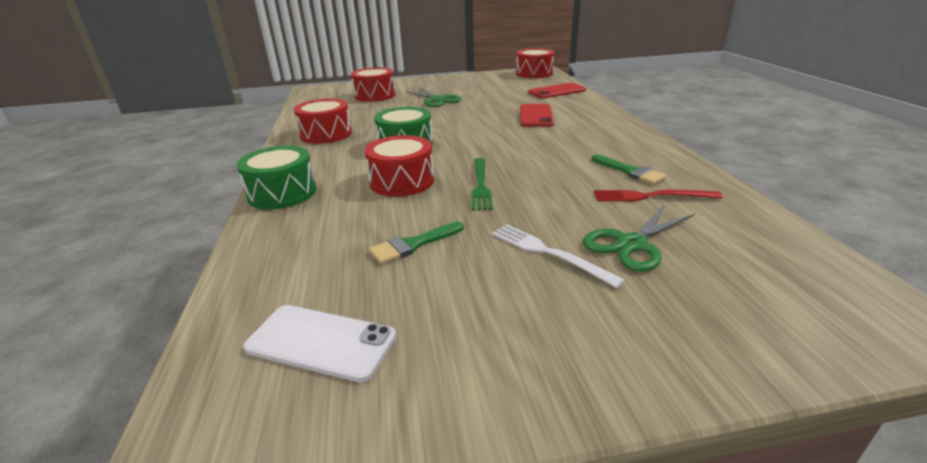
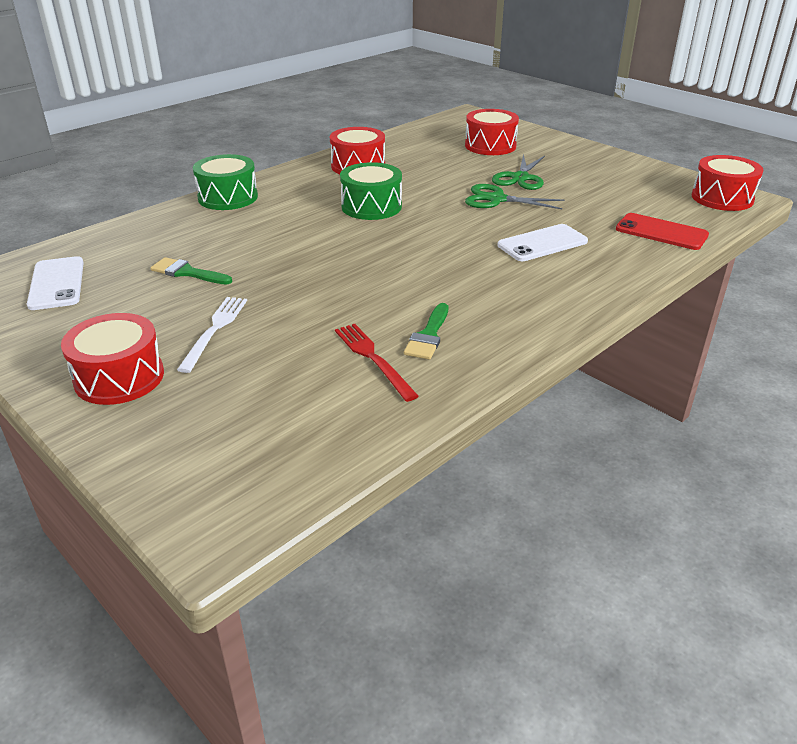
camera: 55 degrees right, 5 degrees up
red drum [364,135,434,197] -> red drum moved to [61,313,164,405]
green fork [471,158,493,210] -> none
red phone [520,104,554,127] -> white phone [497,224,588,261]
green scissors [583,206,695,272] -> green scissors moved to [465,184,564,209]

